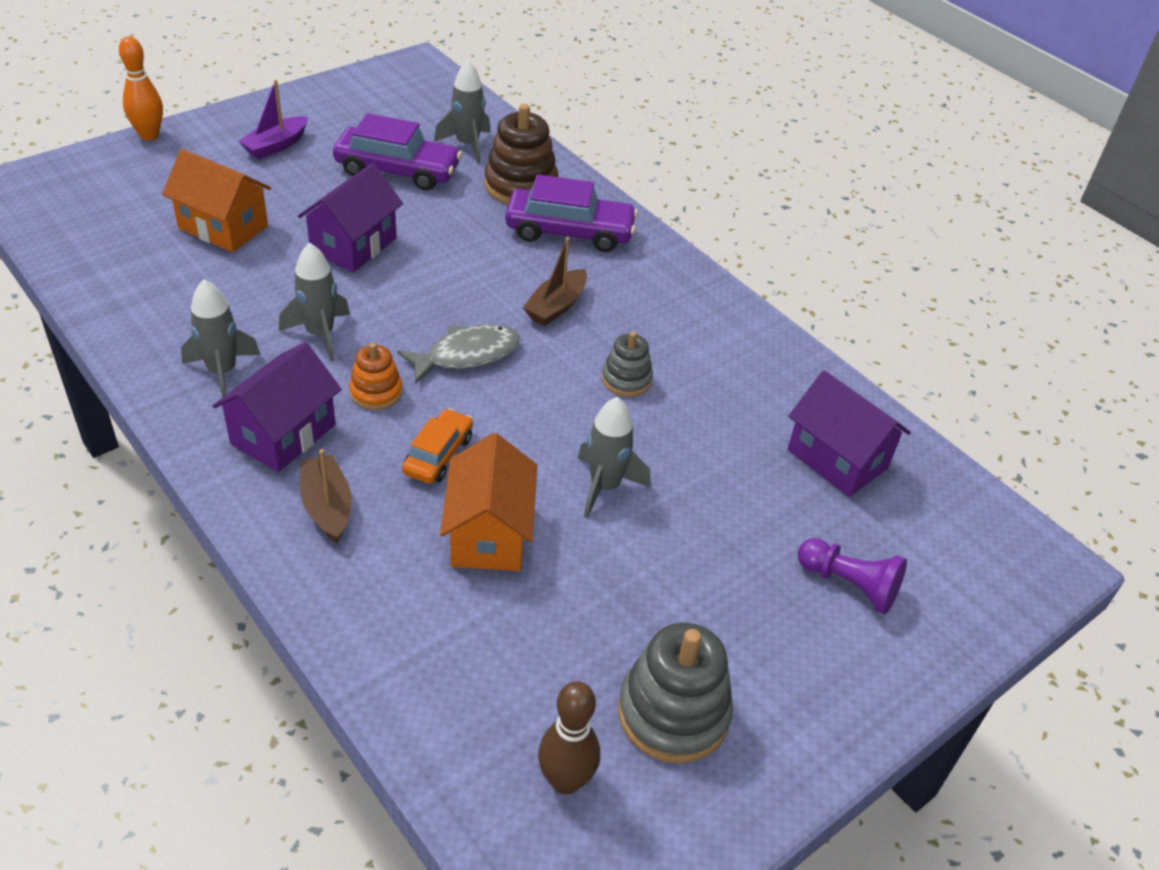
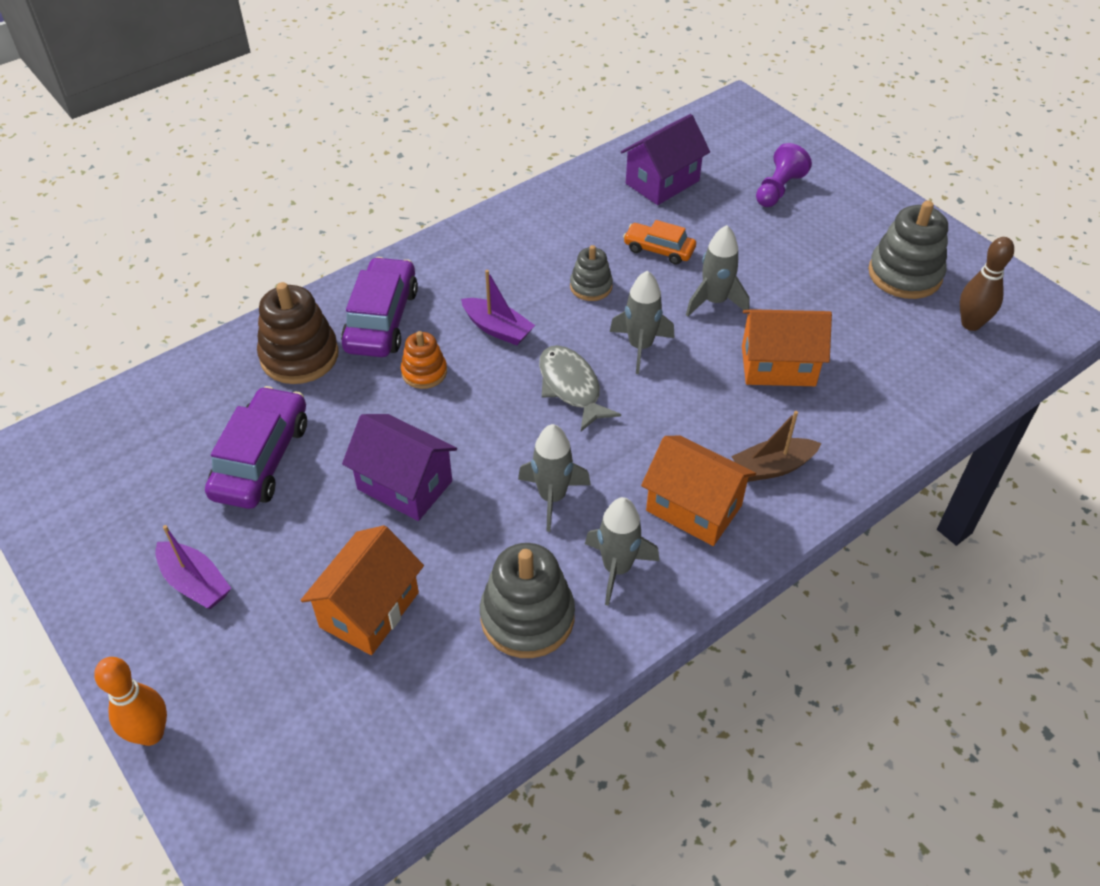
camera: 85 degrees left, 5 degrees up
purple house [212,342,342,472] -> orange house [641,436,756,546]
orange stacking toy [349,343,402,410] -> orange stacking toy moved to [401,331,447,389]
orange car [402,409,473,484] -> orange car moved to [623,220,696,265]
grey rocket [434,60,491,164] -> grey rocket moved to [609,271,675,374]
brown boat [522,237,587,326] -> purple boat [461,270,535,345]
none -> grey stacking toy [480,543,575,658]

